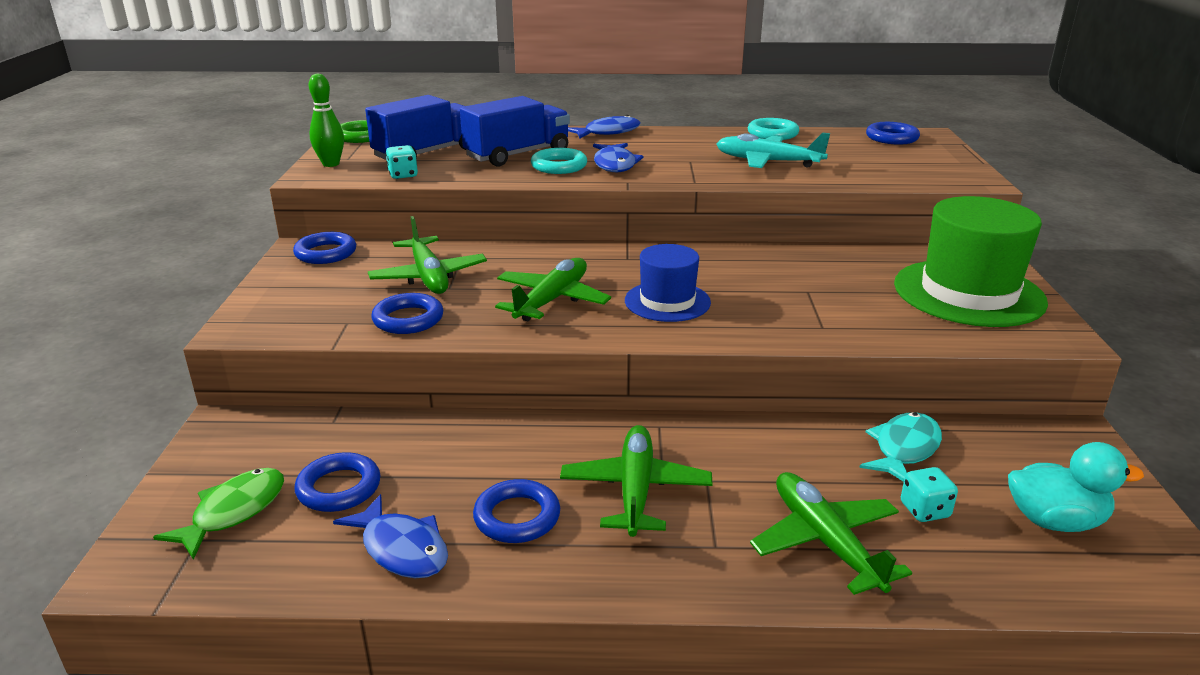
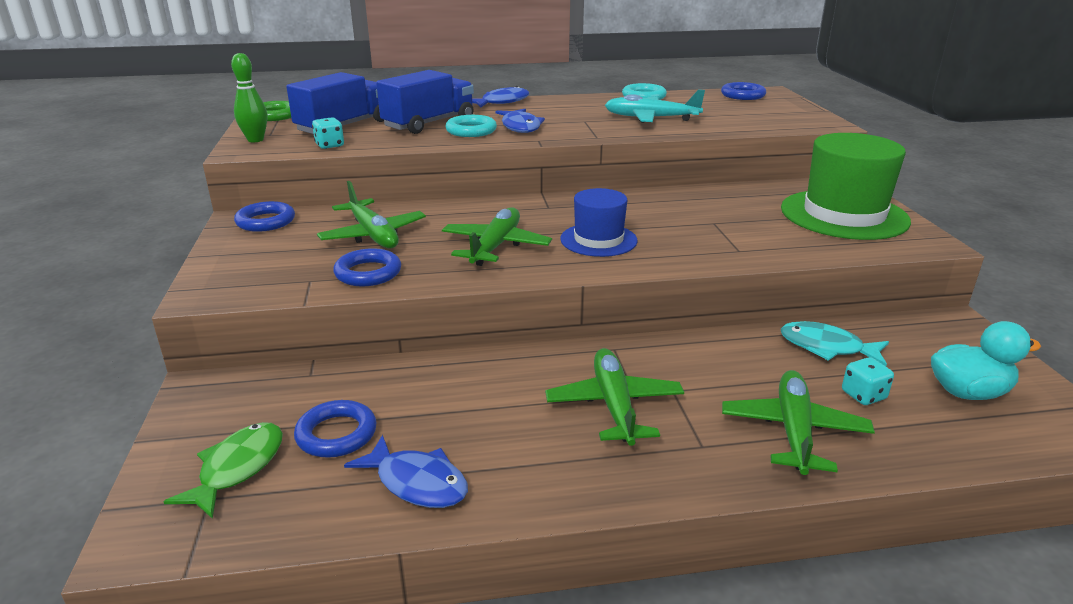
camera: 10 degrees left, 0 degrees up
blue ring [473,479,560,543] -> none
green plane [750,472,912,595] -> green plane turned 45 degrees clockwise [722,370,875,475]
turquoise fish [859,412,942,482] -> turquoise fish turned 90 degrees counterclockwise [781,321,889,366]

